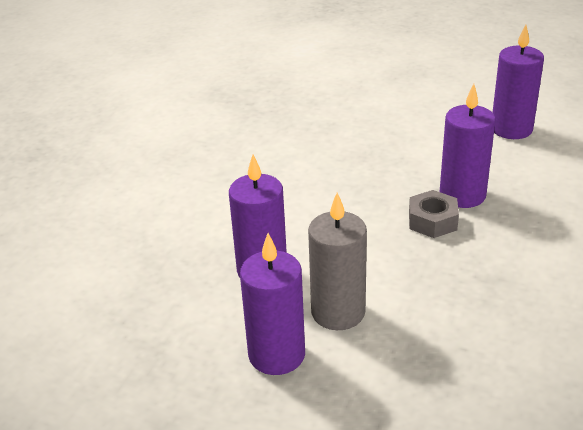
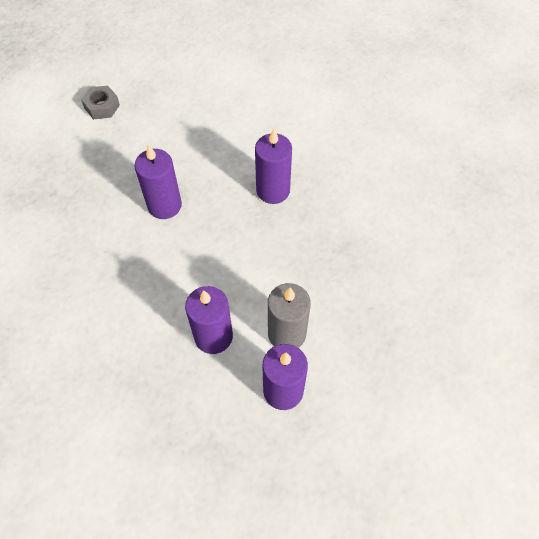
camera: 45 degrees left, 25 degrees up
grey nut [409,190,459,238] -> grey nut moved to [81,86,120,119]
purple candle [492,25,544,139] -> purple candle moved to [134,145,182,219]

